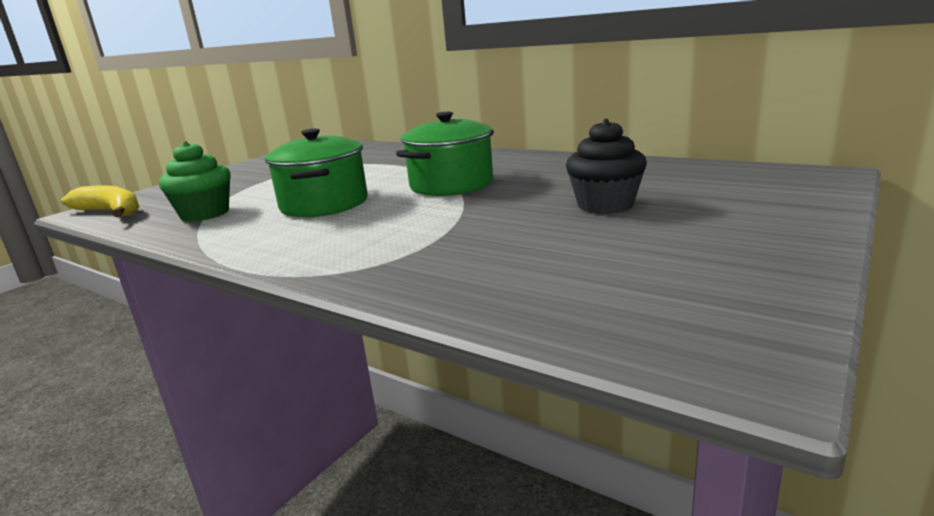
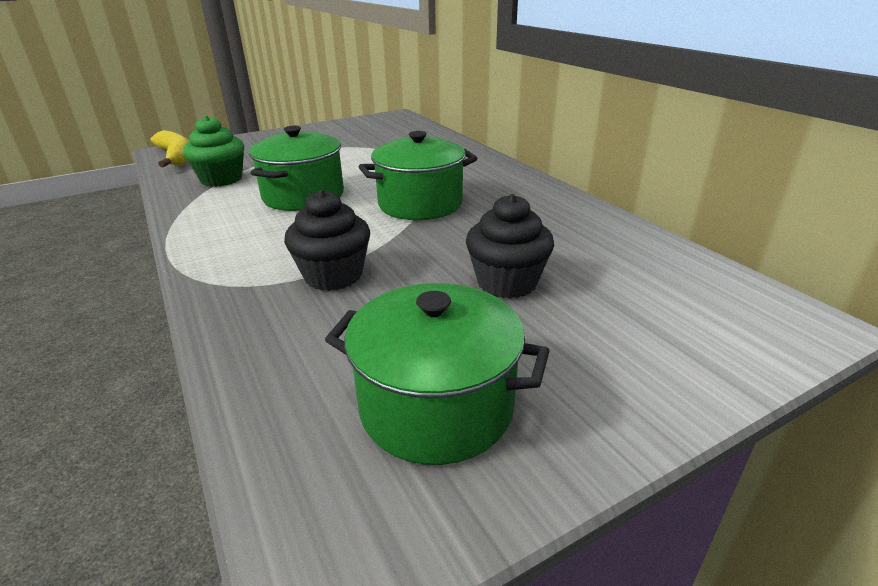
camera: 25 degrees right, 10 degrees up
none -> black cupcake [284,190,370,291]
none -> green pot [325,283,550,465]

